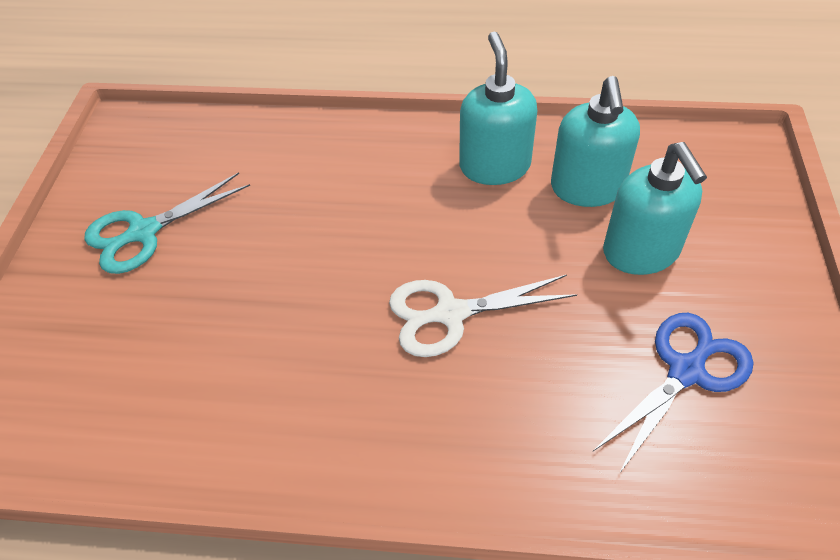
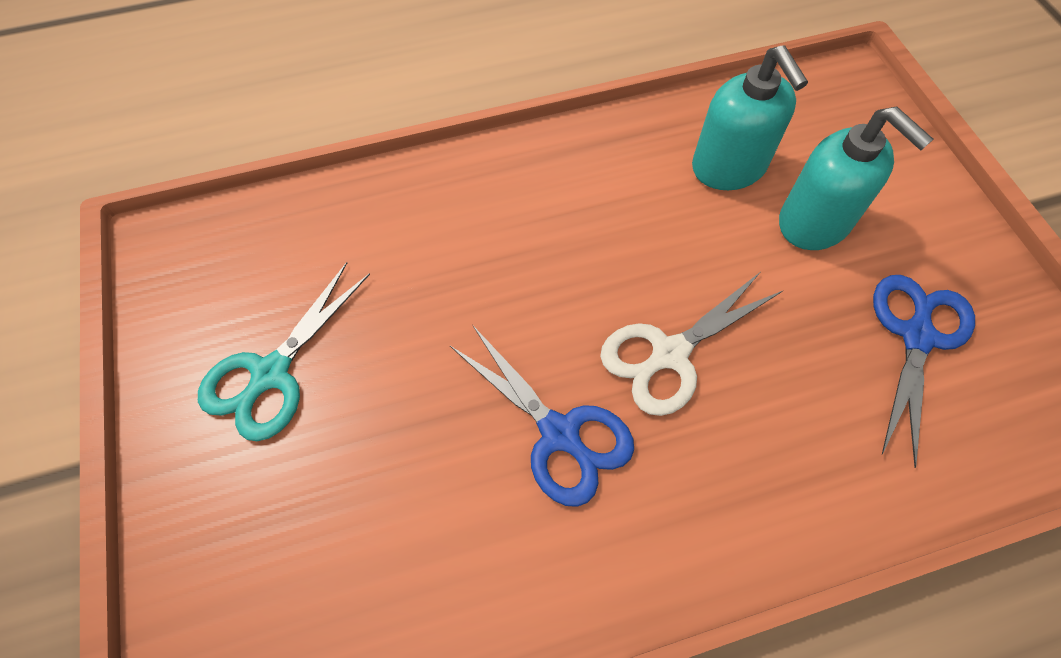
camera: 25 degrees left, 10 degrees up
turquoise soap dispenser [459,32,537,185] -> none
none -> blue scissors [450,326,634,507]

